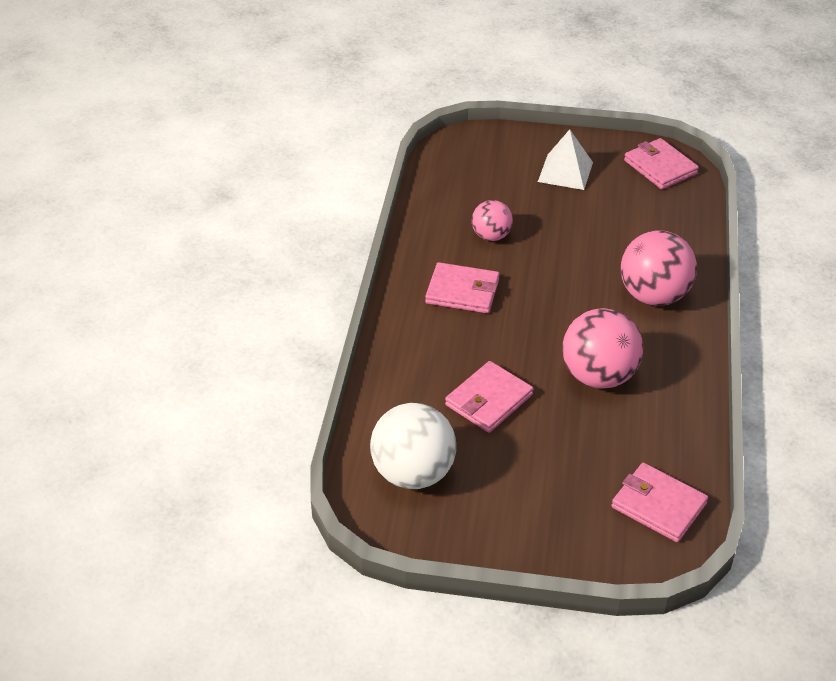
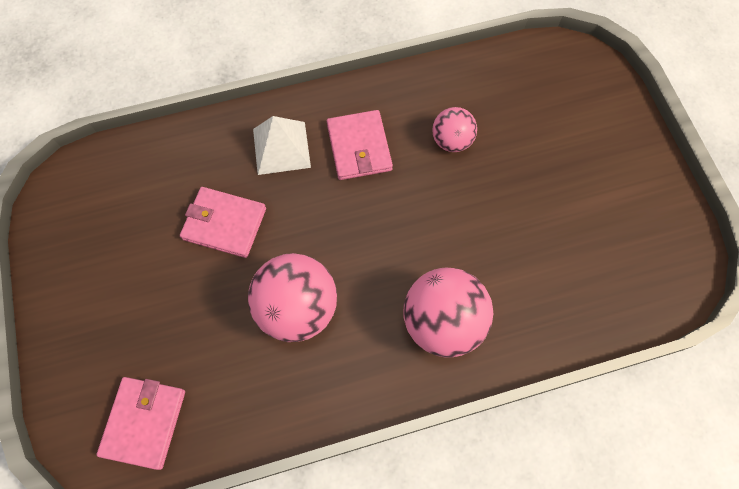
camera: 65 degrees right, 25 degrees up
white ball [370,403,456,489] -> none
white pyramid [538,129,593,190] -> white pyramid moved to [253,116,311,175]
pink wallet [624,138,699,189] -> none

